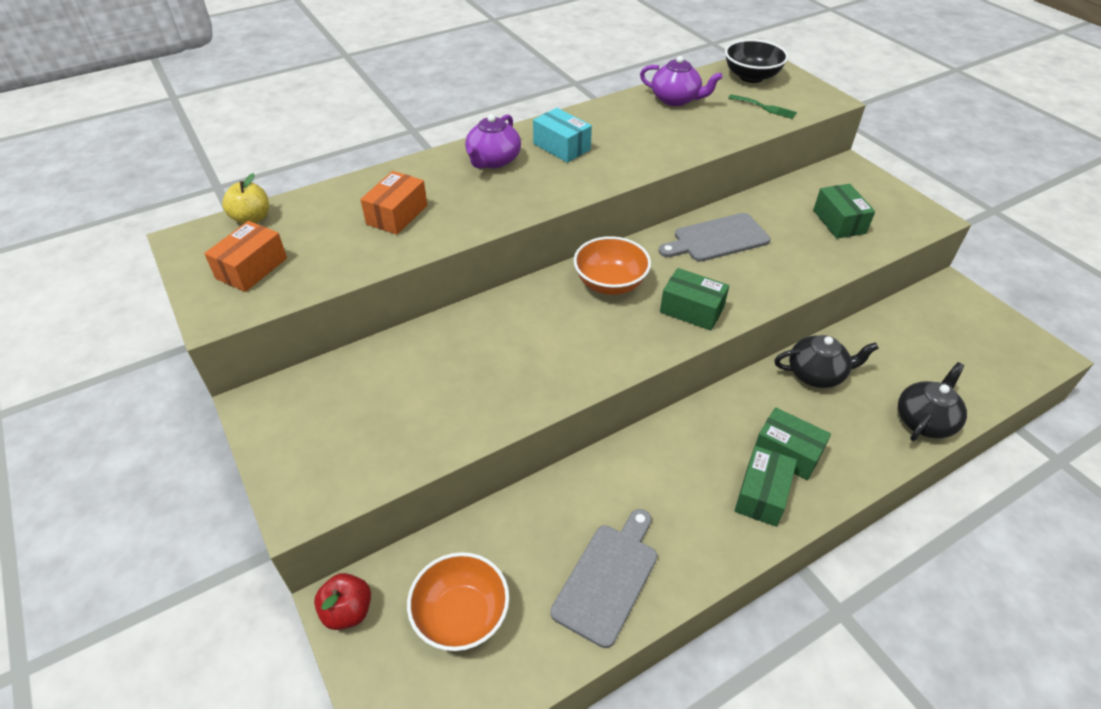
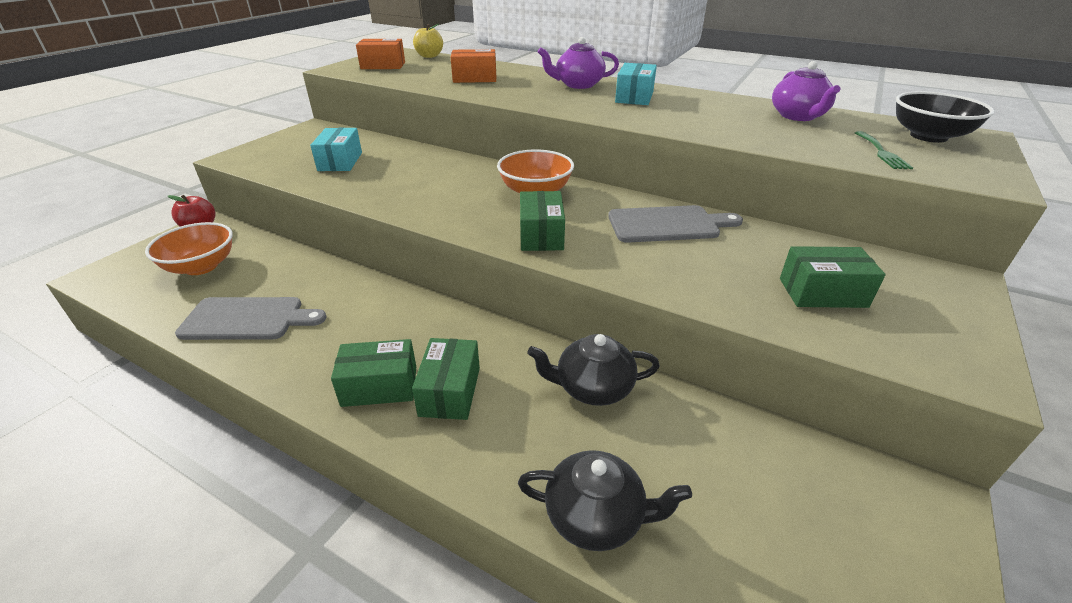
camera: 60 degrees right, 10 degrees down
grey cutting board [658,213,770,262] -> grey cutting board turned 135 degrees clockwise [608,205,743,243]
black teapot [775,335,879,388] -> black teapot turned 120 degrees clockwise [527,334,660,406]
green box [813,184,875,239] -> green box turned 45 degrees clockwise [780,246,886,308]
none -> turquoise box [310,128,362,171]

